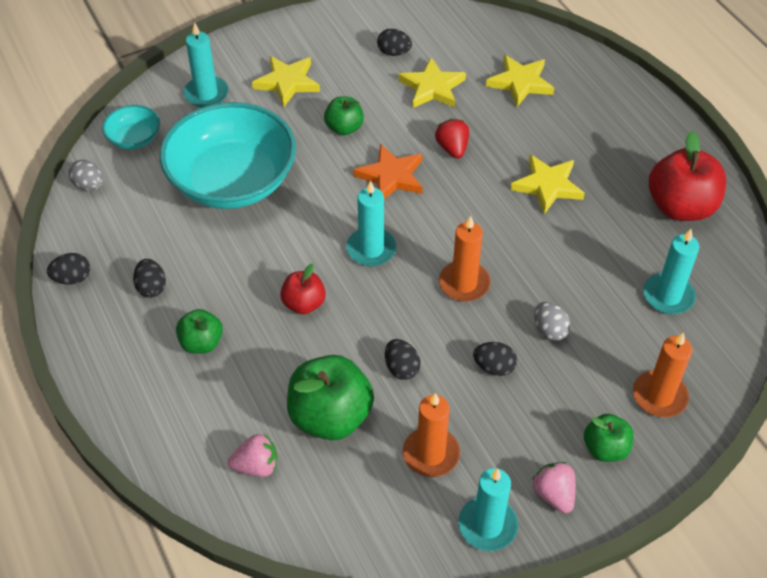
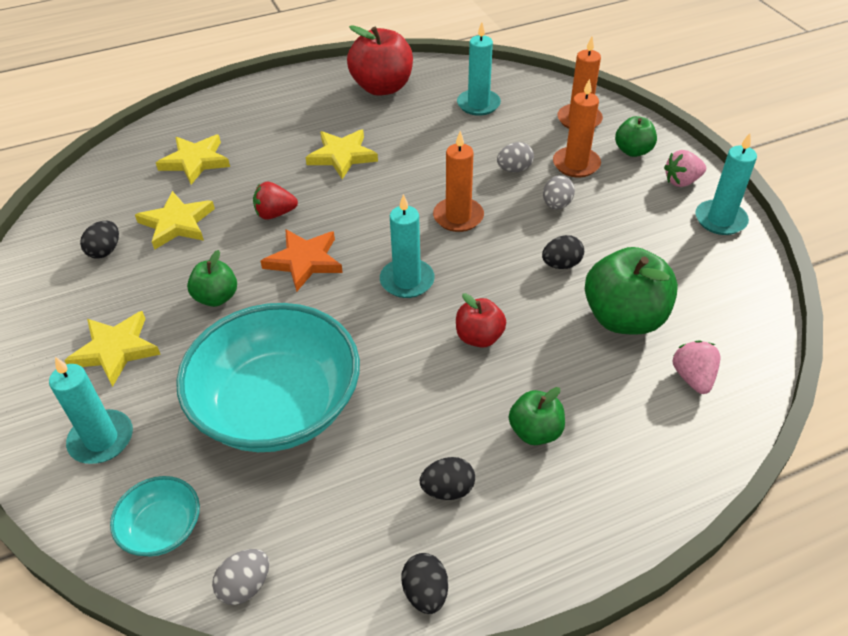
camera: 85 degrees left, 5 degrees down
orange candle [403,393,460,477] -> orange candle moved to [553,79,601,177]
black egg [473,342,517,376] -> grey egg [543,175,575,210]

